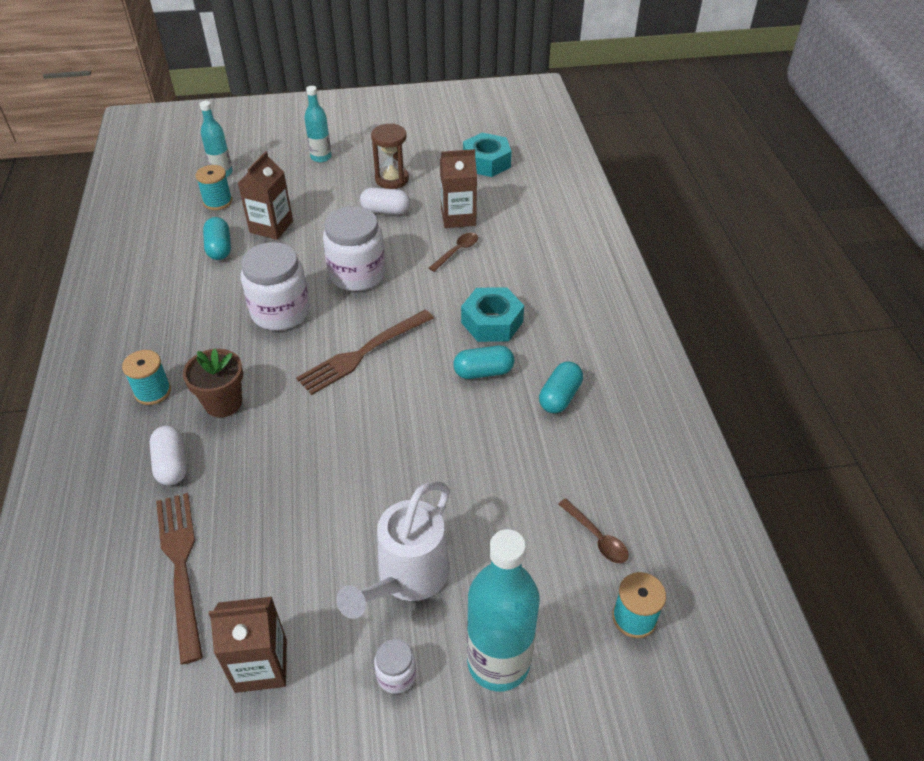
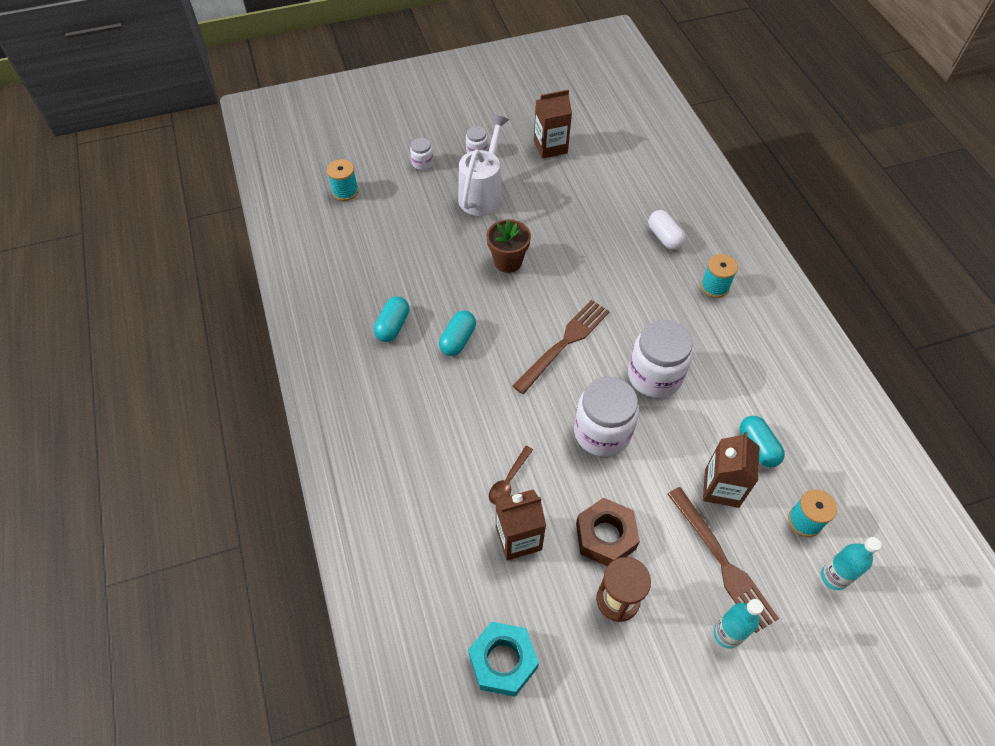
camera: 170 degrees right, 10 degrees up
brown fork [156,493,203,664] -> brown fork moved to [667,487,779,633]
brown flower pot [183,349,243,417] -> brown flower pot moved to [487,219,531,273]
white capsule [360,188,410,215] -> brown nut [576,498,640,566]
turquoise capsule [453,346,515,379] -> turquoise capsule turned 45 degrees counterclockwise [439,311,476,356]
turquoise nut [461,287,524,342] -> none
turquoise bottle [467,529,540,691] -> white jar [410,138,433,170]
brown spoon [558,498,629,563] -> none

